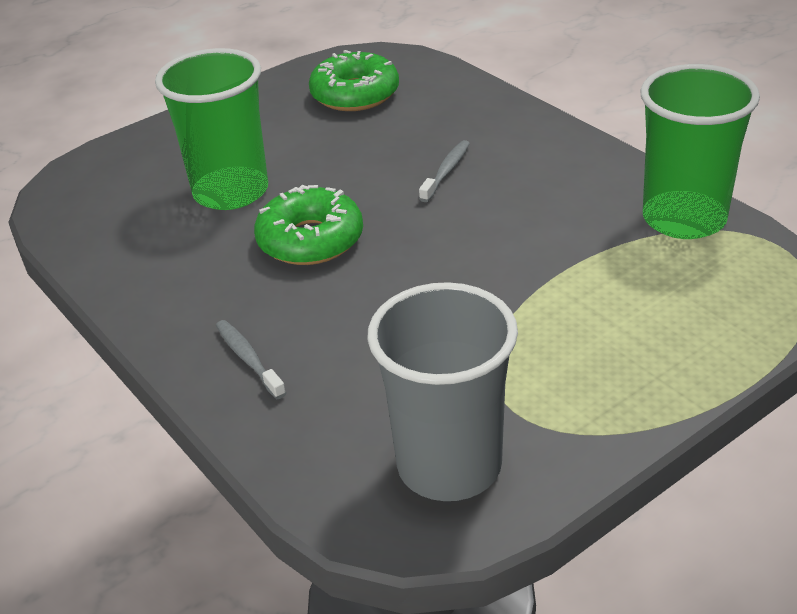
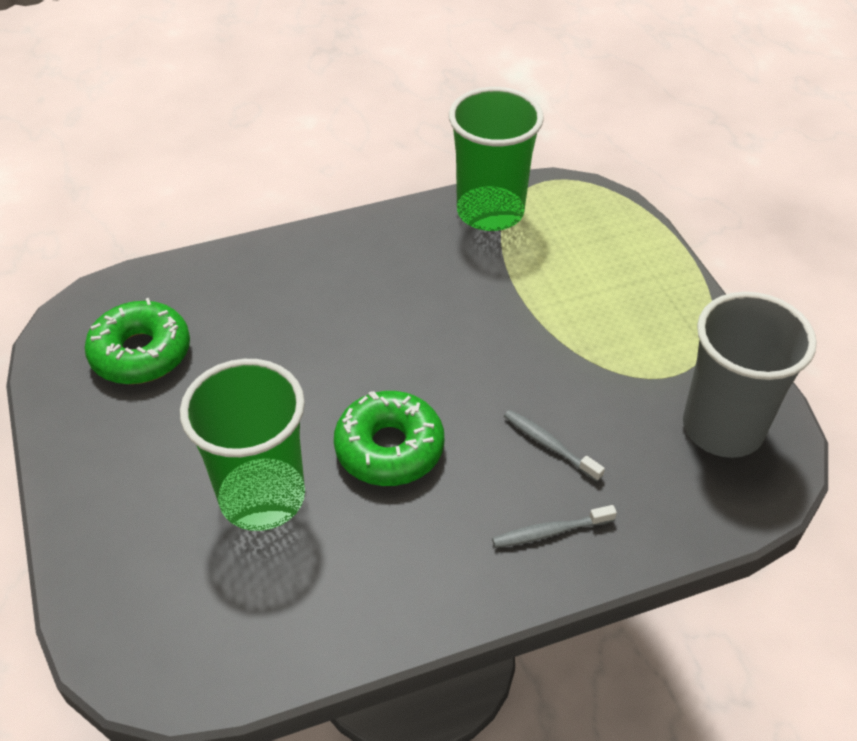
camera: 75 degrees left, 10 degrees up
grey toothbrush [419,140,470,202] -> grey toothbrush moved to [504,410,605,482]

